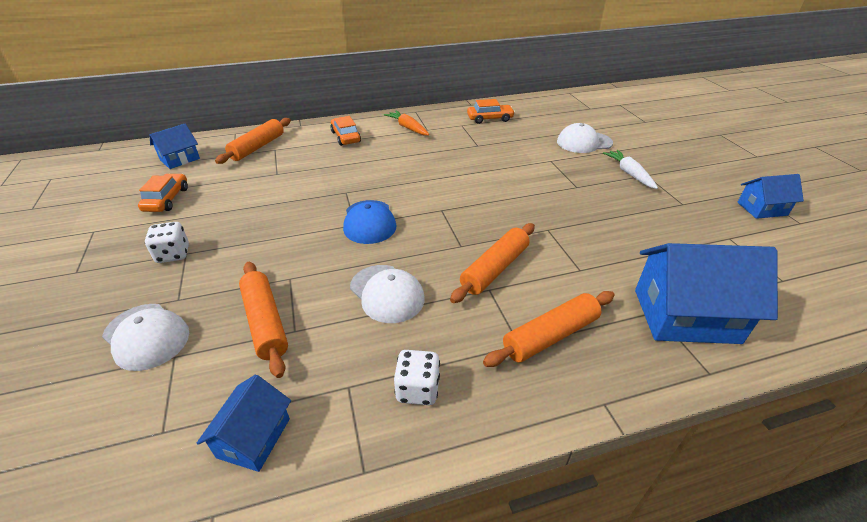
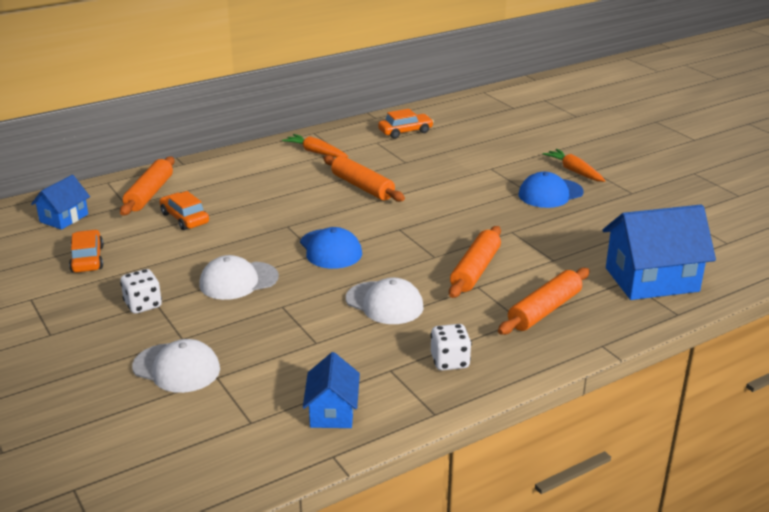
camera: 15 degrees left, 10 degrees down
orange rolling pin [239,262,288,378] -> orange rolling pin moved to [323,155,405,202]
orange car [330,116,361,146] -> orange car moved to [159,191,209,230]
white cap [557,123,613,153] -> white cap moved to [199,255,279,300]
white carrot [603,150,658,189] -> orange carrot [542,149,605,182]
blue house [737,174,804,219] -> none
none -> blue cap [519,172,584,208]

